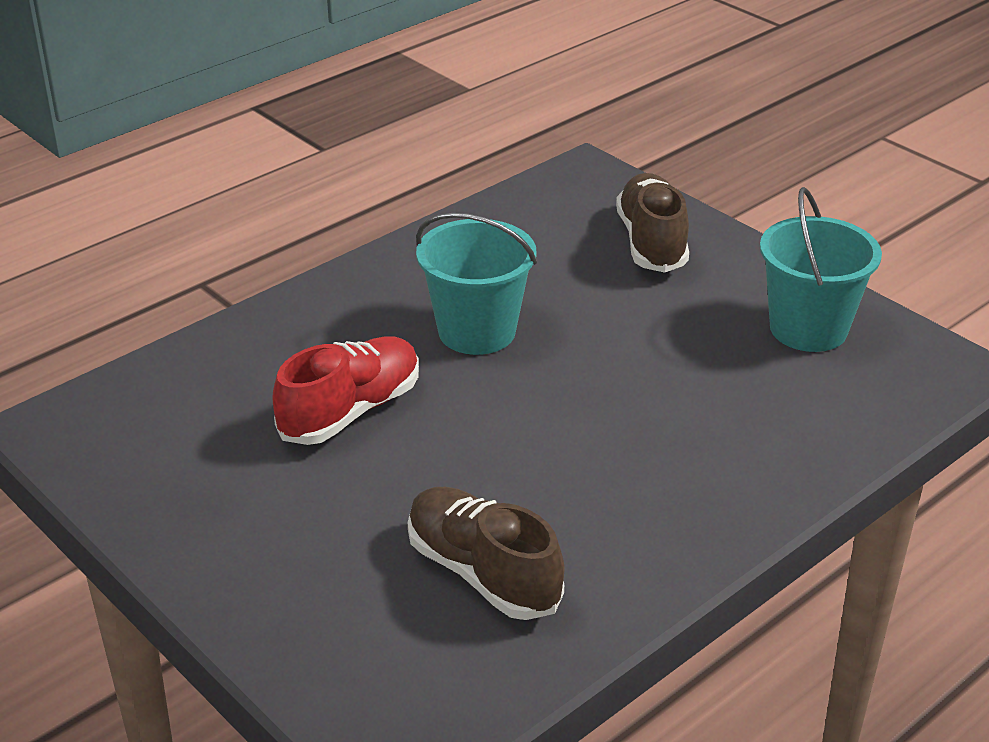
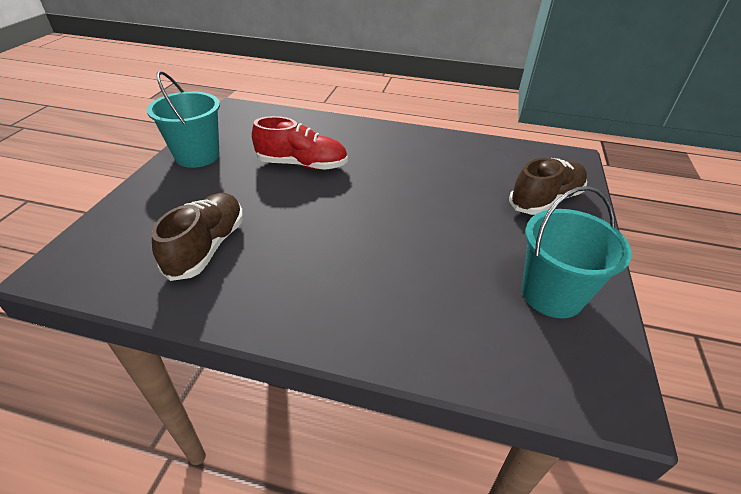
camera: 55 degrees right, 5 degrees up
turquoise bucket [416,213,537,355] -> turquoise bucket moved to [147,71,220,168]

